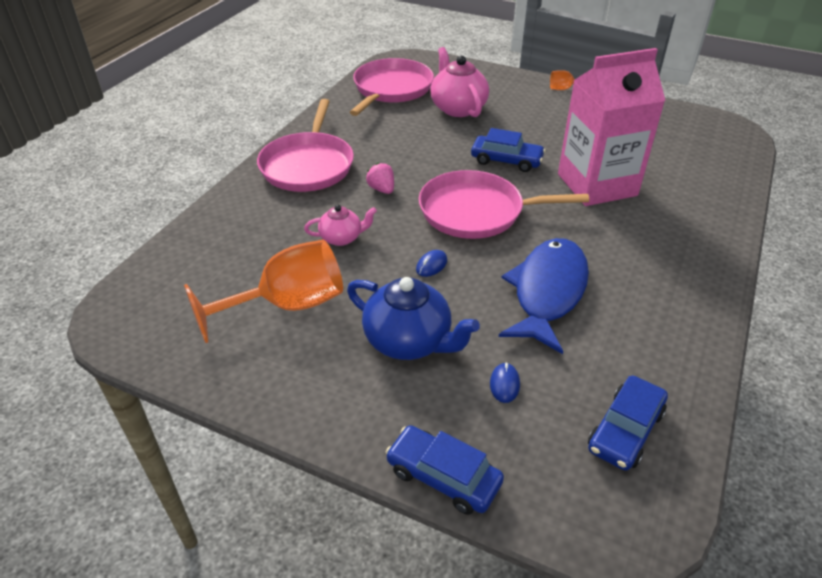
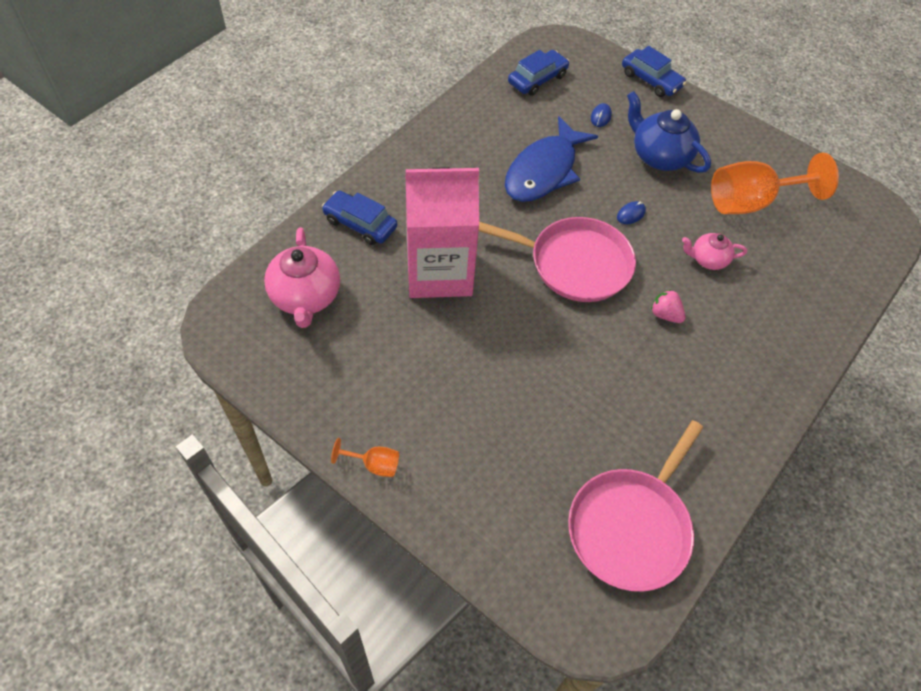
camera: 170 degrees left, 15 degrees up
pink pan [257,99,354,192] -> none
pink strawberry [366,163,394,194] -> pink strawberry turned 150 degrees clockwise [651,289,686,323]
pink teapot [430,47,489,117] -> pink teapot moved to [264,227,340,328]
blue car [471,128,545,172] -> blue car moved to [322,190,397,245]

